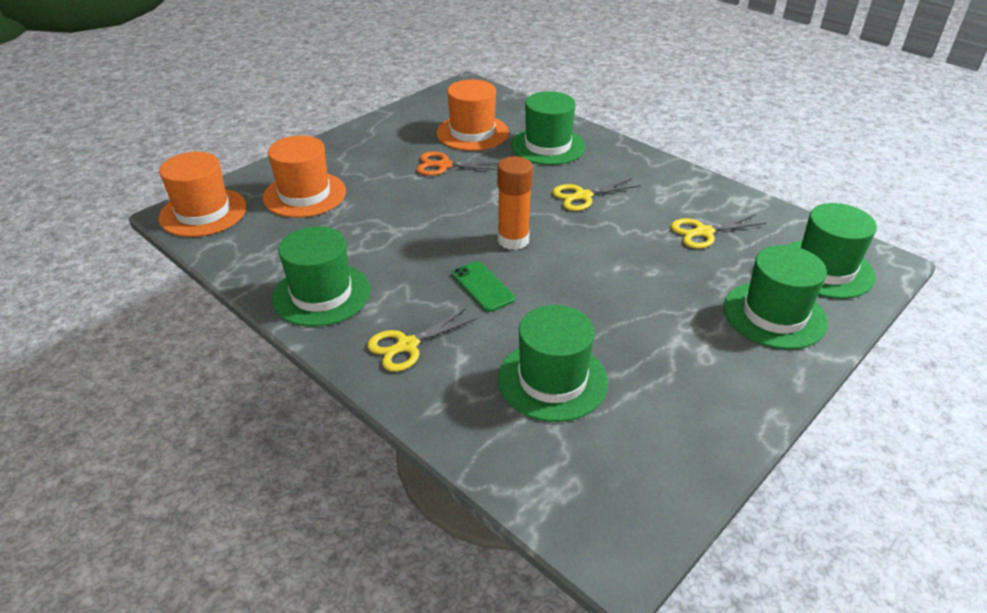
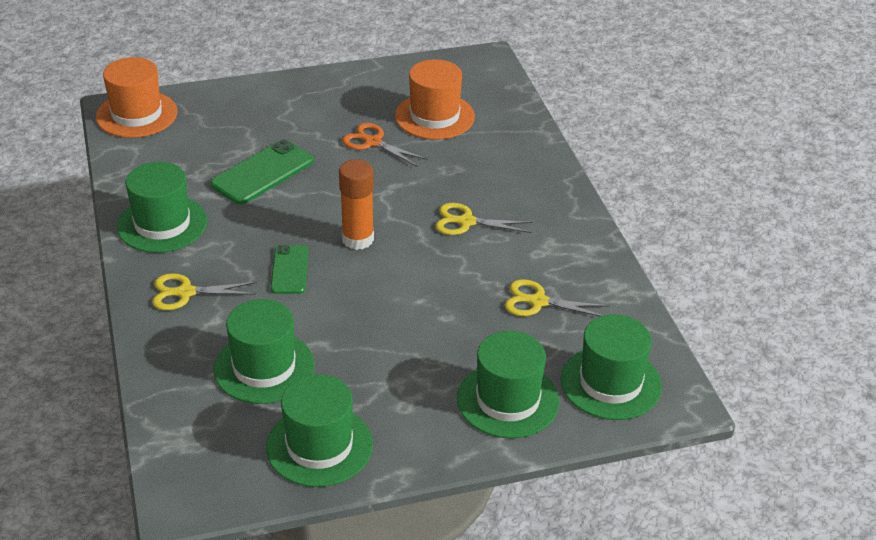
camera: 30 degrees right, 0 degrees up
orange hat [263,135,346,218] -> none
green hat [511,91,586,165] -> green hat moved to [266,374,373,487]
none -> green phone [210,140,314,205]

